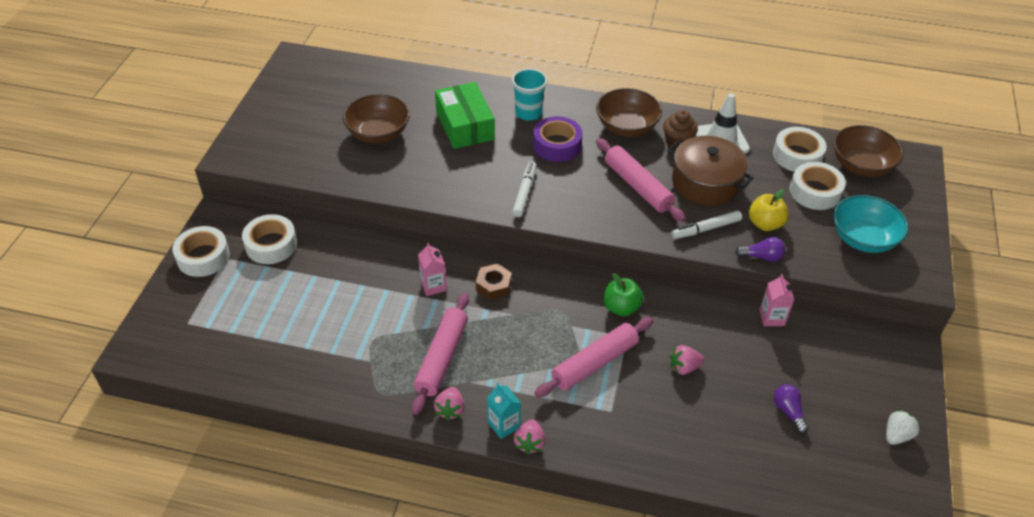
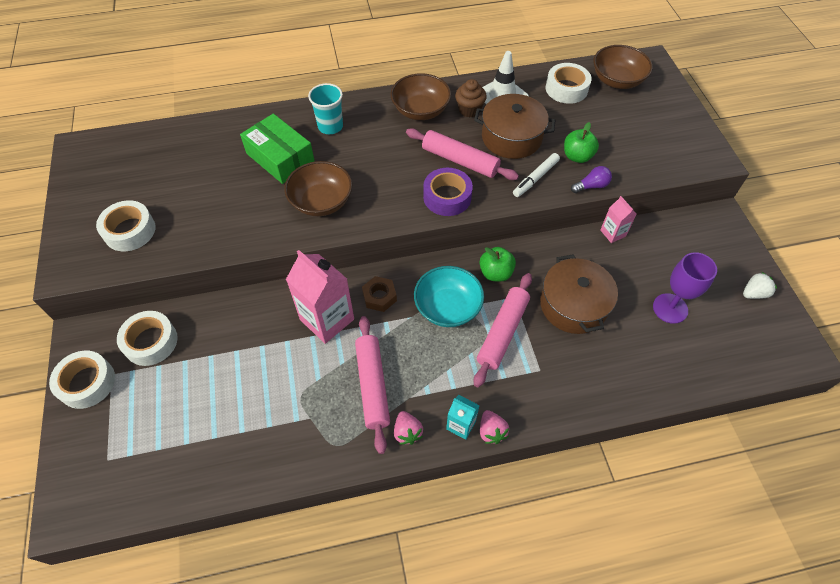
camera: 25 degrees left, 10 degrees up
brown bowl [343,94,410,143] -> brown bowl moved to [284,161,352,216]
pink carton [418,243,447,296] -> pink carton [286,250,354,344], size x1.93
white marker [512,161,536,217] -> none
purple tape [533,116,583,162] -> purple tape moved to [423,168,473,216]
pink strawberry [670,345,704,375] -> brown pot [540,254,618,334]
yellow apple [749,190,789,231] -> green apple [564,122,599,163]
purple light bulb [774,384,809,434] -> purple goblet [653,252,717,324]
white tape [789,162,846,210] -> white tape moved to [96,200,156,251]
turquoise bowl [833,195,909,253] -> turquoise bowl moved to [414,266,484,327]
white strawberry [886,409,921,445] -> white strawberry turned 45 degrees clockwise [743,272,777,299]

